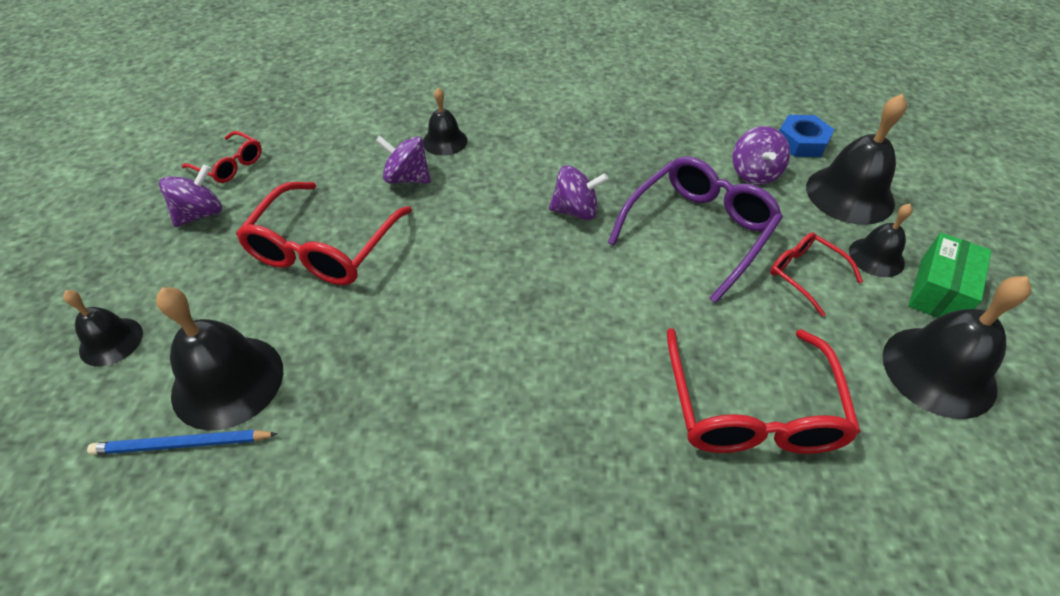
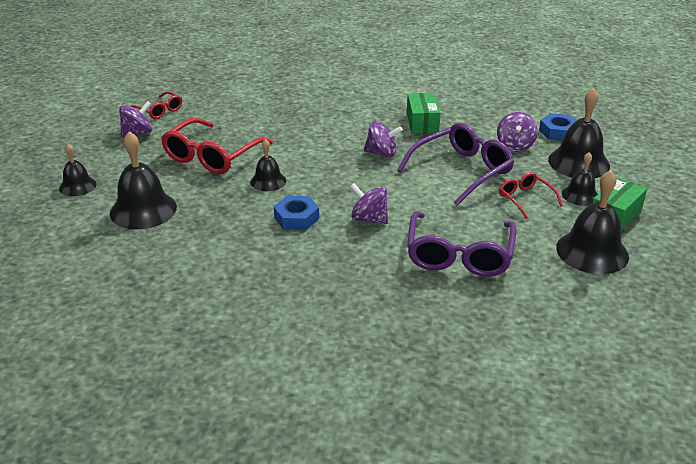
camera: 10 degrees right, 15 degrees down
blue pencil [87,430,278,455] -> none
purple spinning top [375,136,431,183] -> purple spinning top moved to [350,183,388,224]
black bell [423,88,467,156] -> black bell moved to [250,139,286,191]
red glasses [667,328,861,454] -> purple glasses [407,211,517,277]
none -> blue nut [274,196,319,230]
none -> green box [407,93,440,134]

